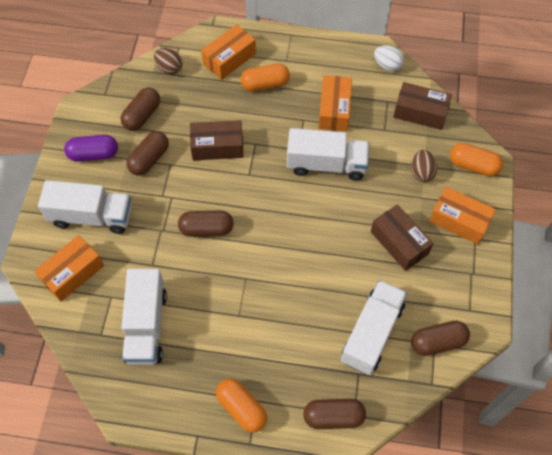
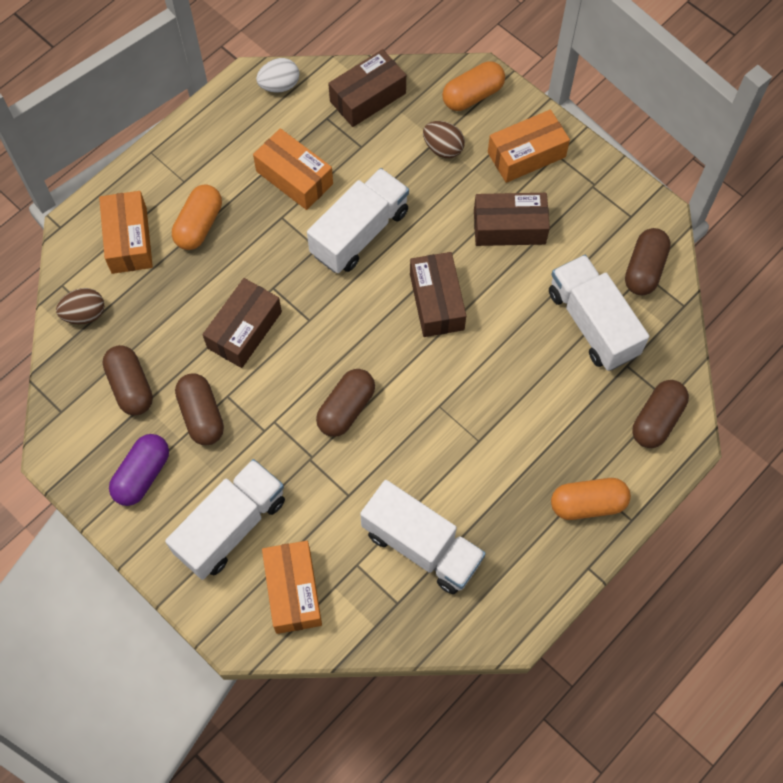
camera: 55 degrees left, 5 degrees up
none -> brown box [410,252,466,337]

